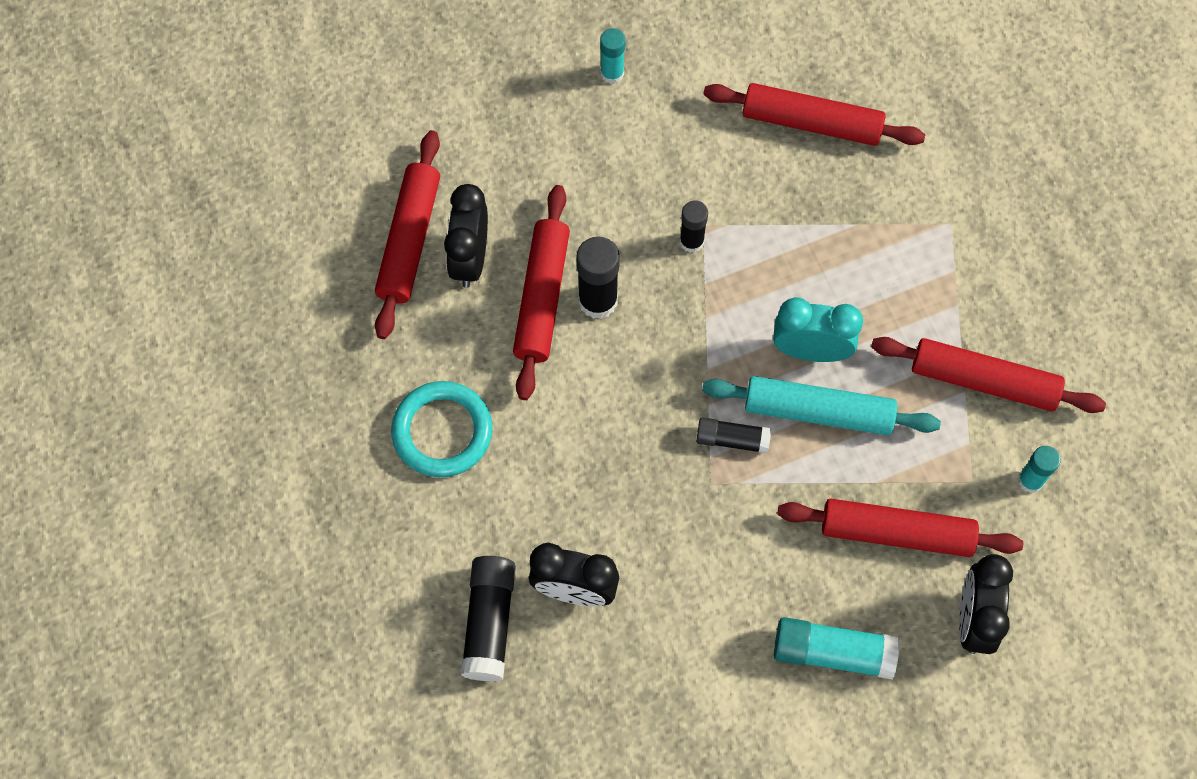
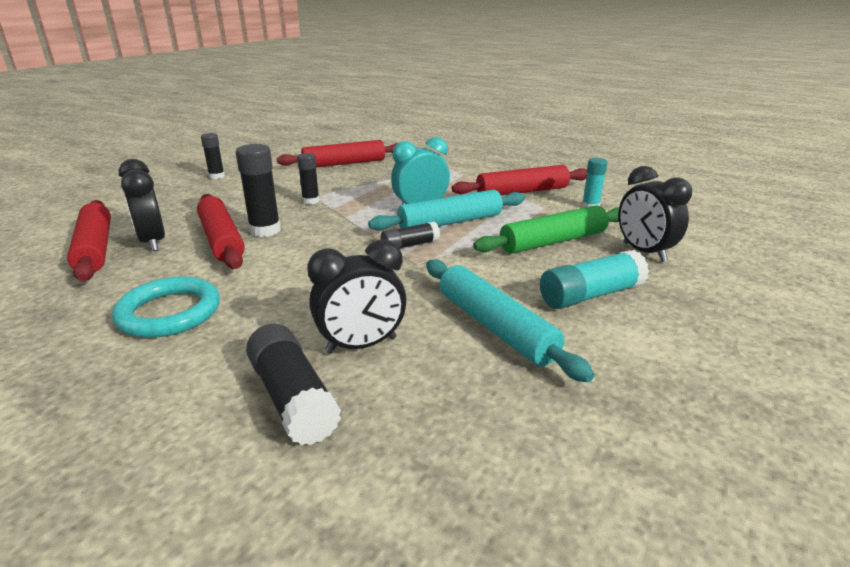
camera: 35 degrees left, 40 degrees down
turquoise glue stick [600,28,625,84] -> black glue stick [201,133,225,179]
red rolling pin [777,498,1023,557] -> green rolling pin [473,205,619,254]
none -> turquoise rolling pin [426,259,594,382]

